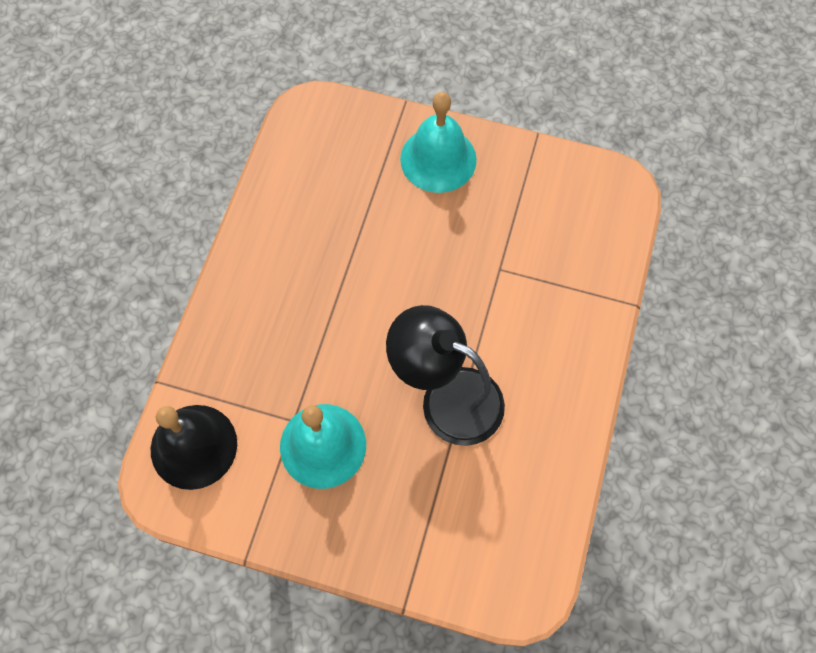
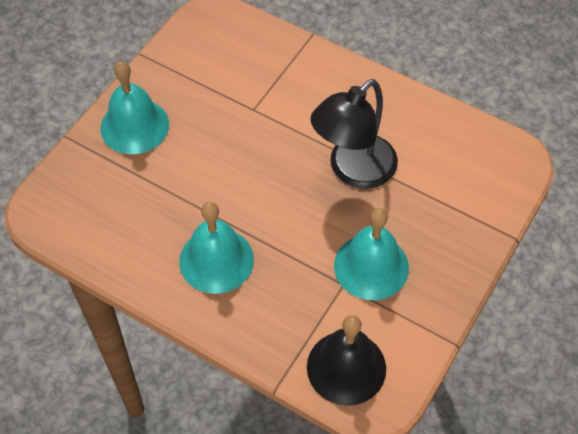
camera: 75 degrees left, 10 degrees down
none -> turquoise bell [179,202,254,294]

